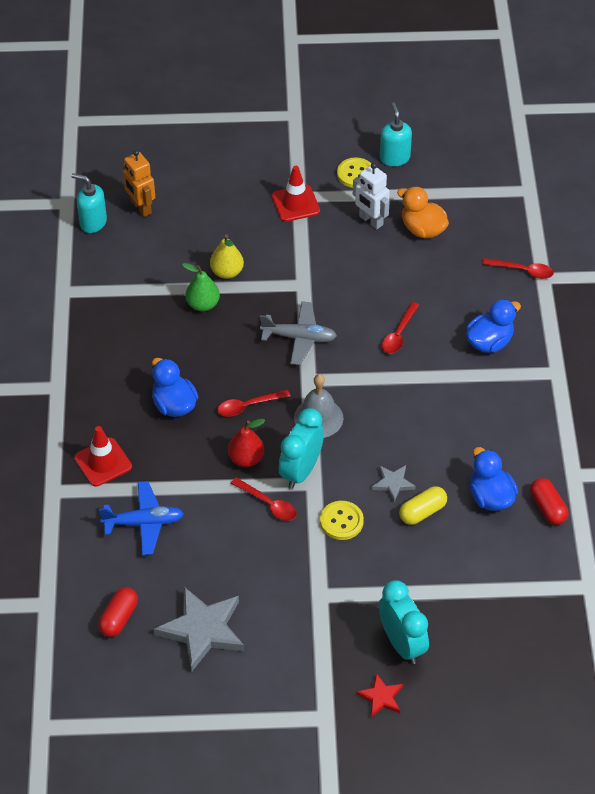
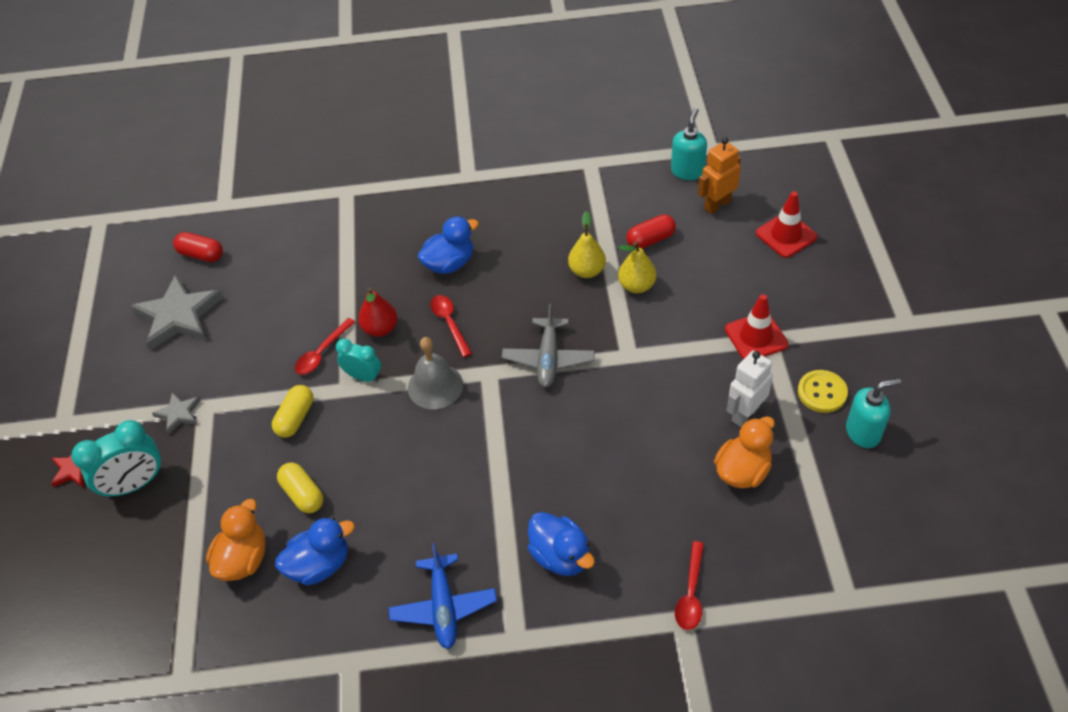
camera: 90 degrees right, 0 degrees up
red traffic cone [74,426,132,487] -> red traffic cone moved to [756,191,817,258]
blue plane [99,481,184,555] -> blue plane moved to [388,543,497,649]
green pear [182,263,220,311] -> yellow pear [568,211,606,278]
turquoise clock [279,408,324,489] -> turquoise clock [336,339,381,382], size x0.63
yellow button [320,501,364,540] -> yellow capsule [272,385,313,438]
grey star [372,465,416,502] -> grey star moved to [152,392,201,435]
red spoon [382,302,419,354] -> none
red capsule [530,478,569,525] -> red capsule moved to [626,214,676,249]
none -> orange duck [206,499,265,581]

